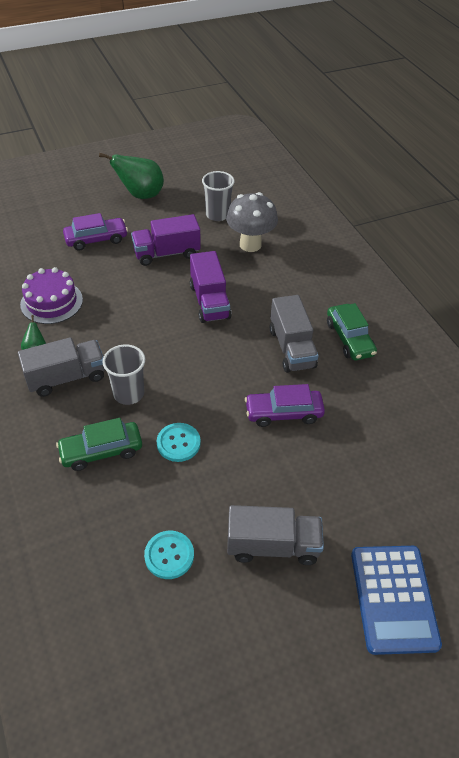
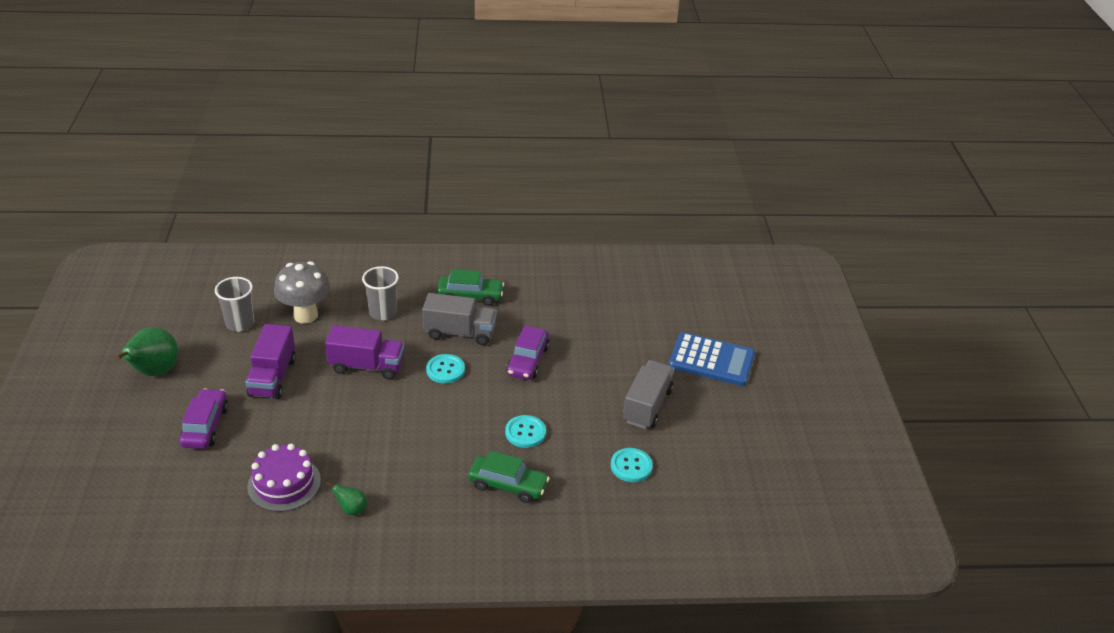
camera: 70 degrees left, 10 degrees down
grey truck [18,337,105,397] -> none
green car [56,418,142,471] -> green car turned 75 degrees counterclockwise [468,451,550,503]
grey cup [103,344,145,405] -> grey cup moved to [362,266,399,320]
none -> turquoise button [426,354,465,384]

